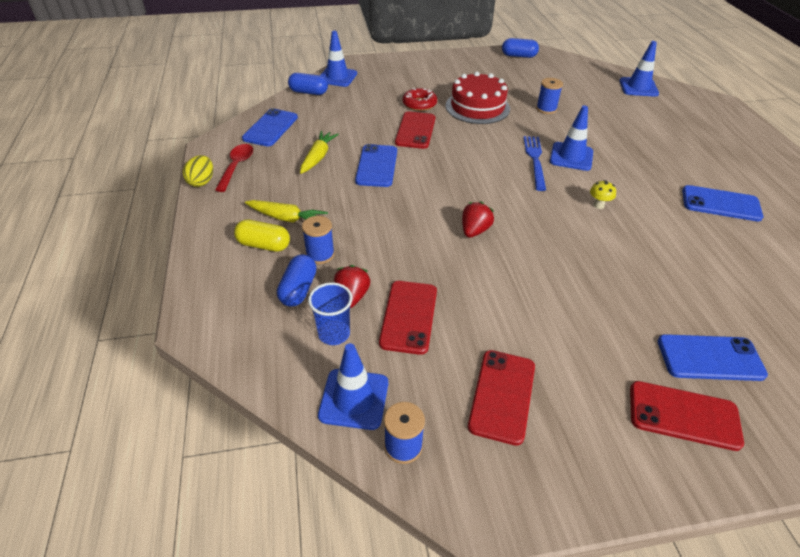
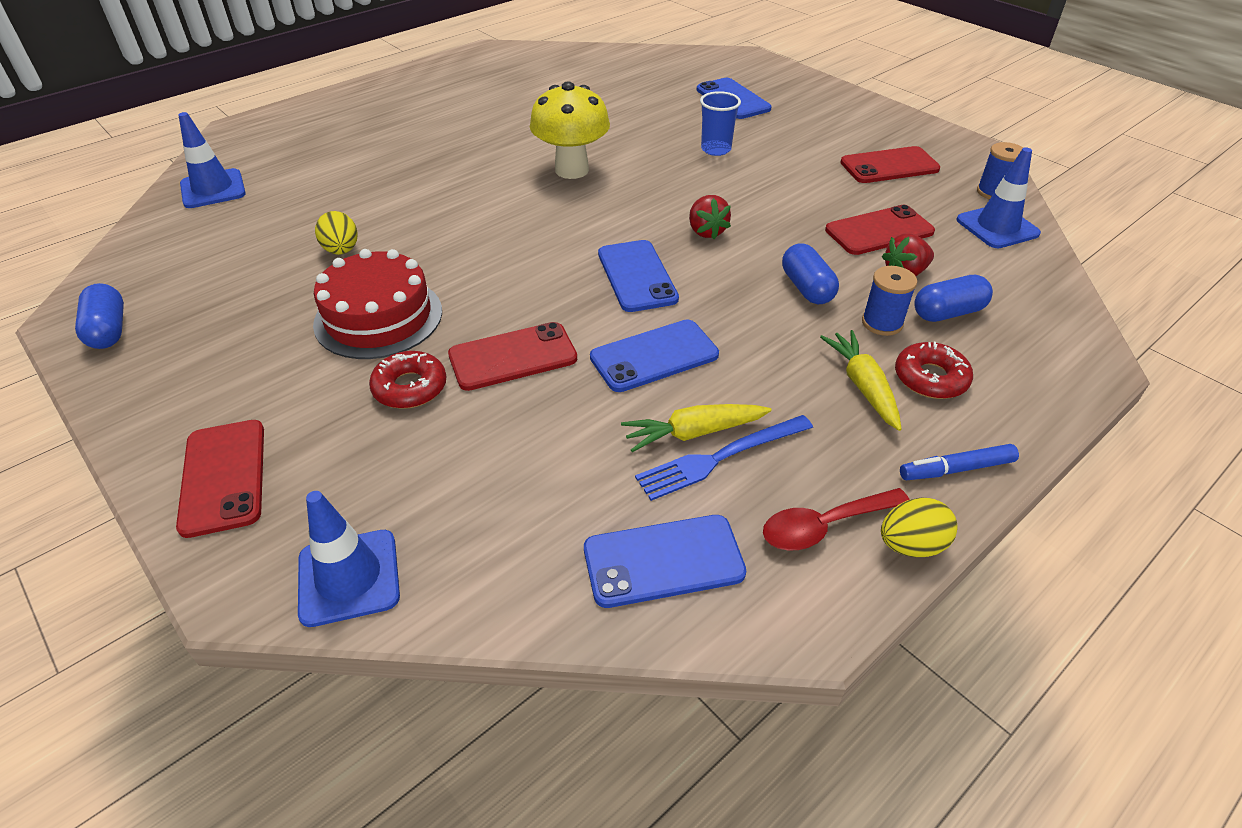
camera: 120 degrees left, 0 degrees up
yellow capsule [234,220,290,252] -> red donut [895,342,973,399]
blue capsule [288,73,328,95] -> blue capsule moved to [782,243,839,304]
blue cup [308,283,353,345] -> blue cup moved to [700,91,741,156]
red strawberry [462,202,494,238] -> red strawberry turned 105 degrees counterclockwise [689,195,731,239]
blue fork [524,136,546,191] -> blue fork moved to [635,415,813,501]
blue spool [536,78,563,114] -> yellow egg [315,211,358,255]
blue traffic cone [550,105,593,171] -> none
yellow mushroom [590,180,616,209] -> yellow mushroom [530,81,610,179], size x2.48
red phone [630,381,744,451] -> red phone moved to [176,420,264,538]
blue phone [682,185,763,222] -> blue phone moved to [598,240,679,312]
none -> blue marker [900,444,1019,480]

